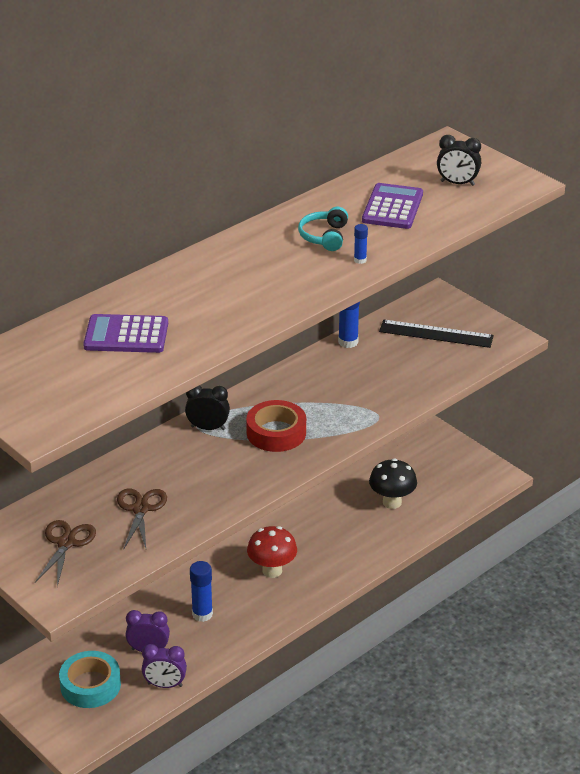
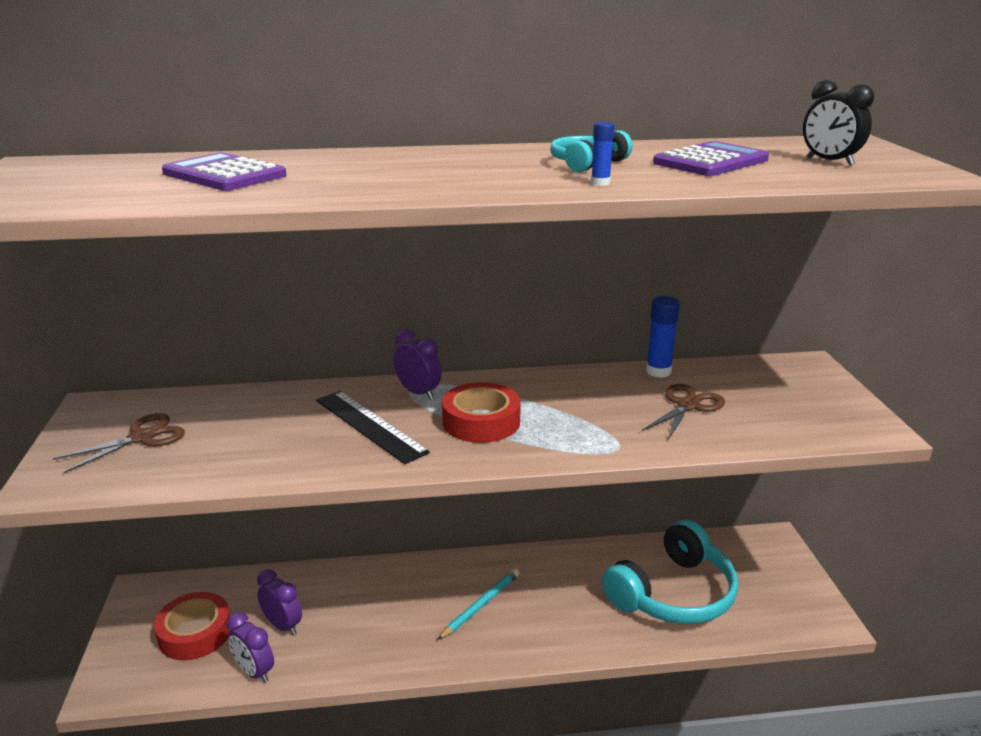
camera: 35 degrees right, 10 degrees down
turquoise tape [59,651,121,708] -> red tape [154,592,231,660]
brown scissors [117,489,167,548] -> brown scissors moved to [642,384,725,440]
black clock [185,385,230,430] -> purple clock [394,329,441,400]
blue glue stick [190,561,213,622] -> none
red mushroom [247,526,297,578] -> turquoise pencil [438,569,519,640]
black mushroom [369,458,417,509] -> turquoise headphones [602,520,738,624]
black ruler [379,320,494,348] -> black ruler moved to [316,391,430,464]

